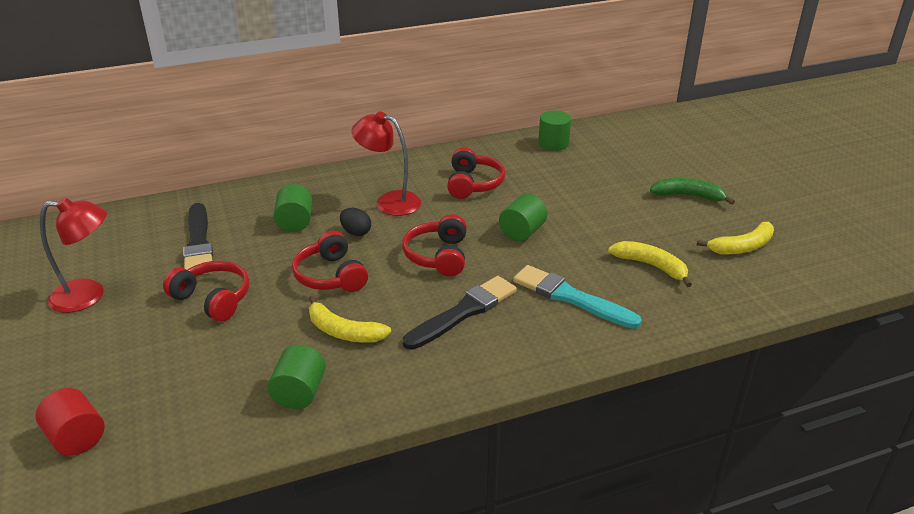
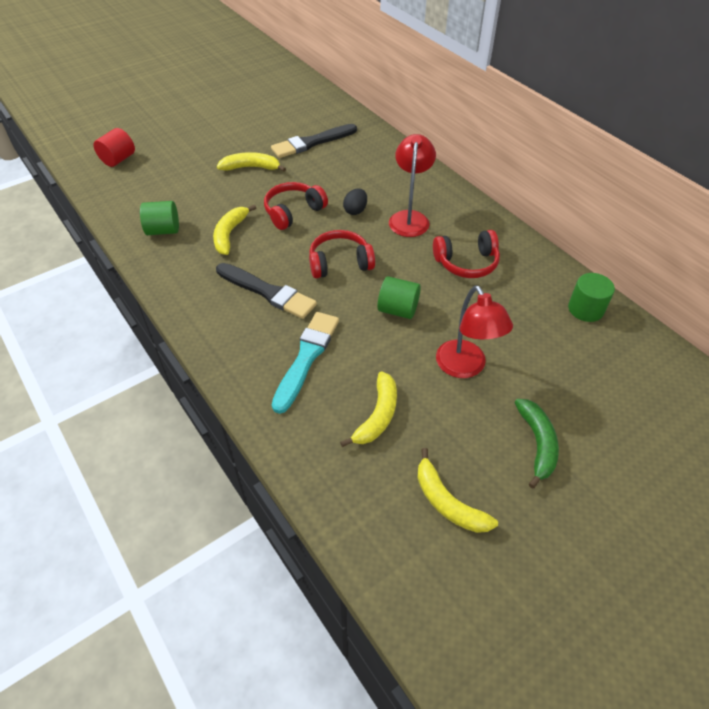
camera: 75 degrees right, 15 degrees up
red lamp [40,197,107,313] -> red lamp moved to [436,285,513,378]
red headphones [163,261,250,322] -> yellow banana [217,152,286,172]
green cylinder [274,184,312,232] -> none

